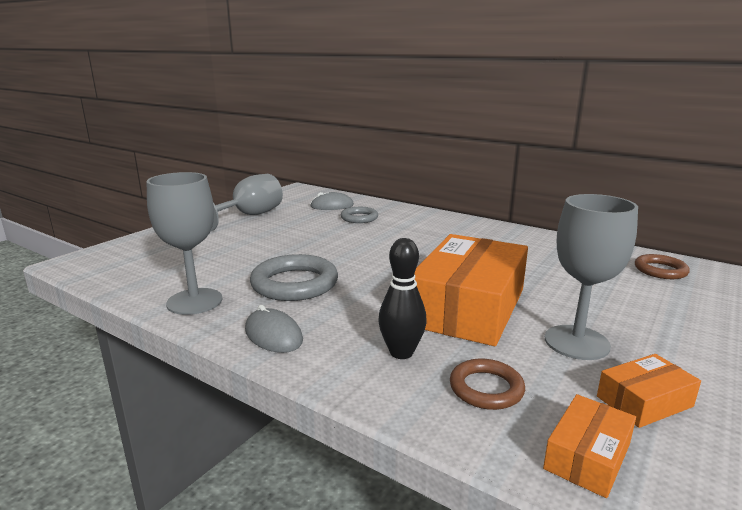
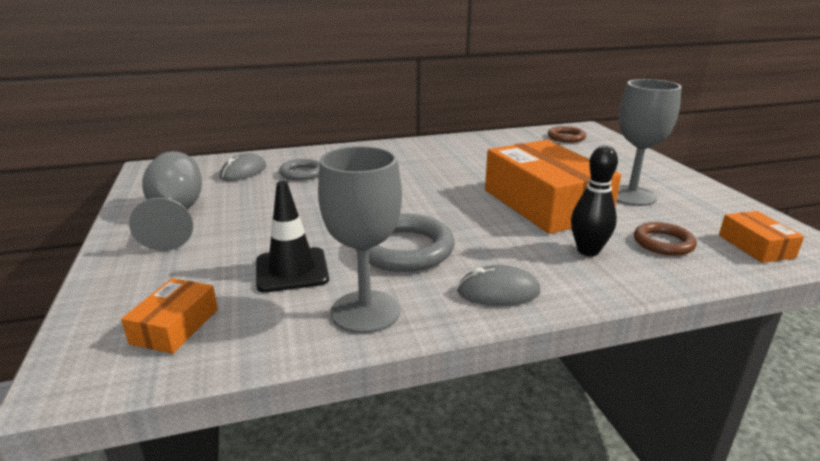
camera: 50 degrees left, 5 degrees up
orange box [597,354,701,428] -> orange box moved to [121,278,218,354]
none -> black traffic cone [256,181,329,293]

